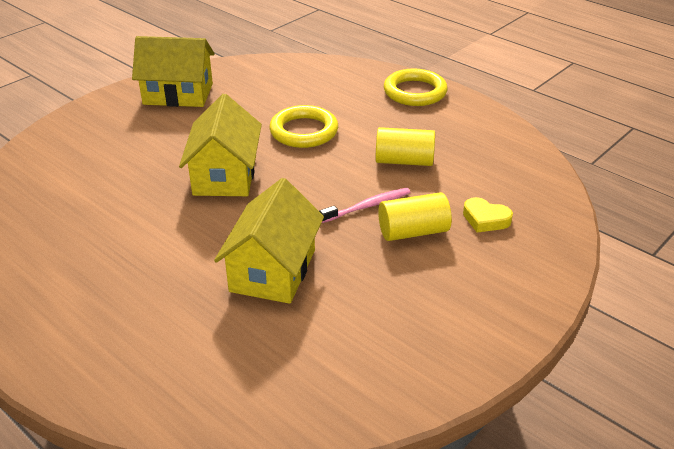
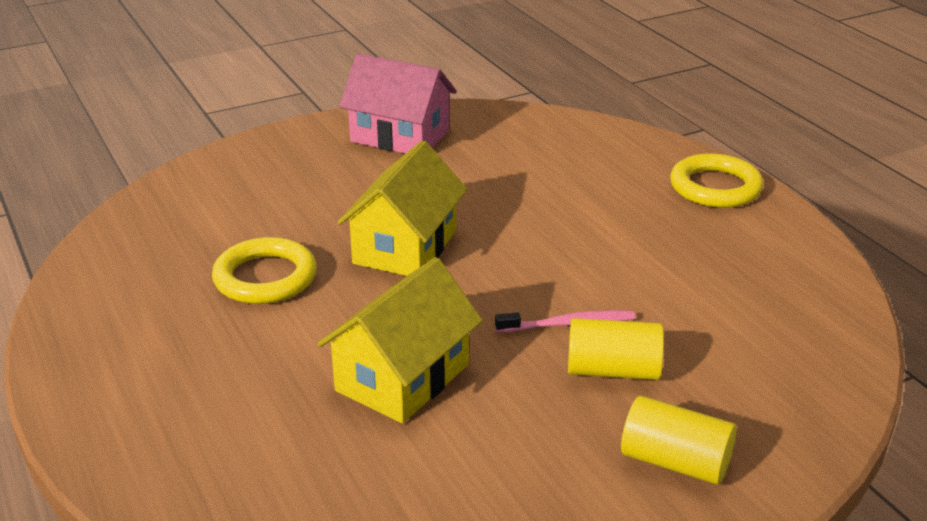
camera: 20 degrees right, 5 degrees down
yellow house [132,36,215,107] -> pink house [339,54,457,154]
yellow ring [269,105,338,148] -> yellow ring moved to [212,237,317,304]
yellow cylinder [375,127,435,166] -> yellow cylinder moved to [621,396,737,485]
yellow heart [463,197,513,233] -> none

